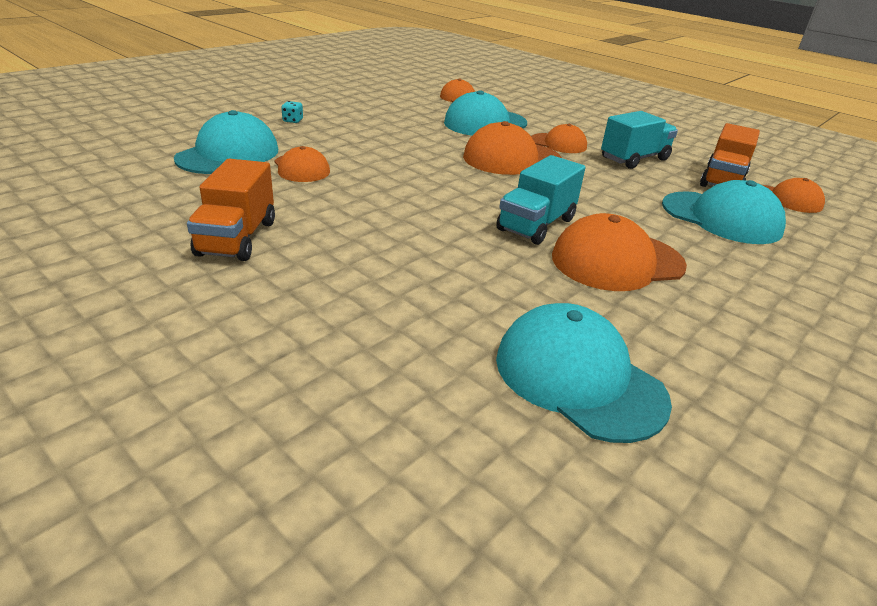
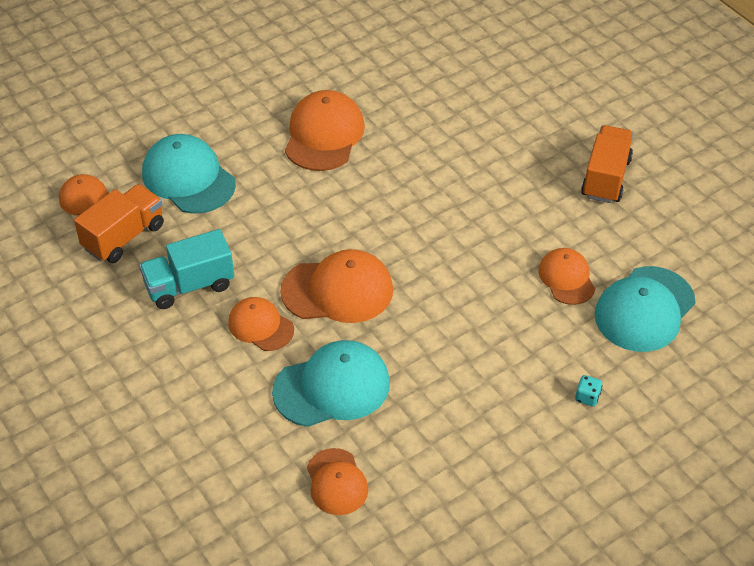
camera: 165 degrees left, 15 degrees up
turquoise truck [496,155,585,245] -> none
turquoise cap [496,303,672,443] -> none
orange cap [552,213,687,291] -> orange cap turned 75 degrees counterclockwise [285,90,365,171]

